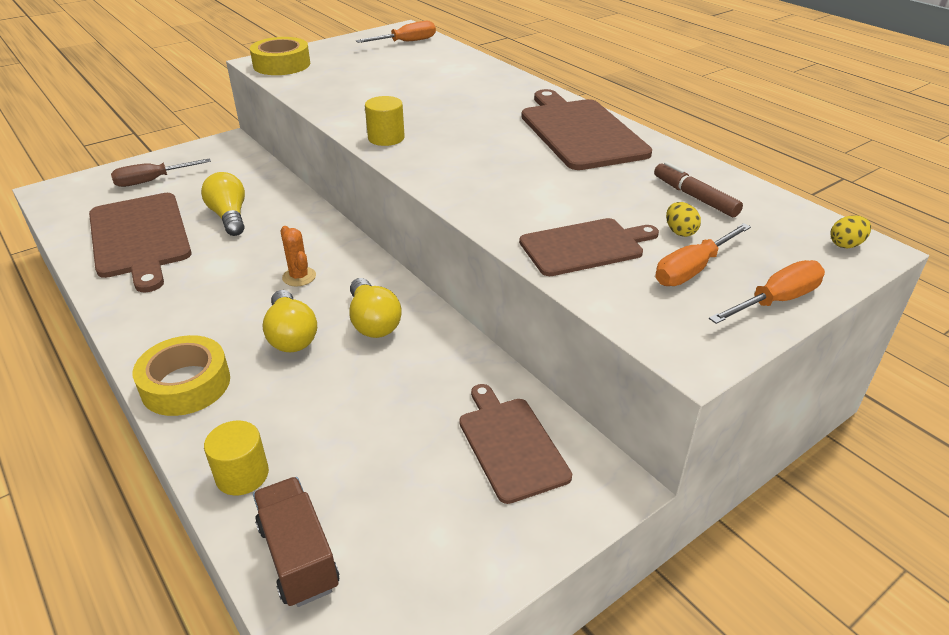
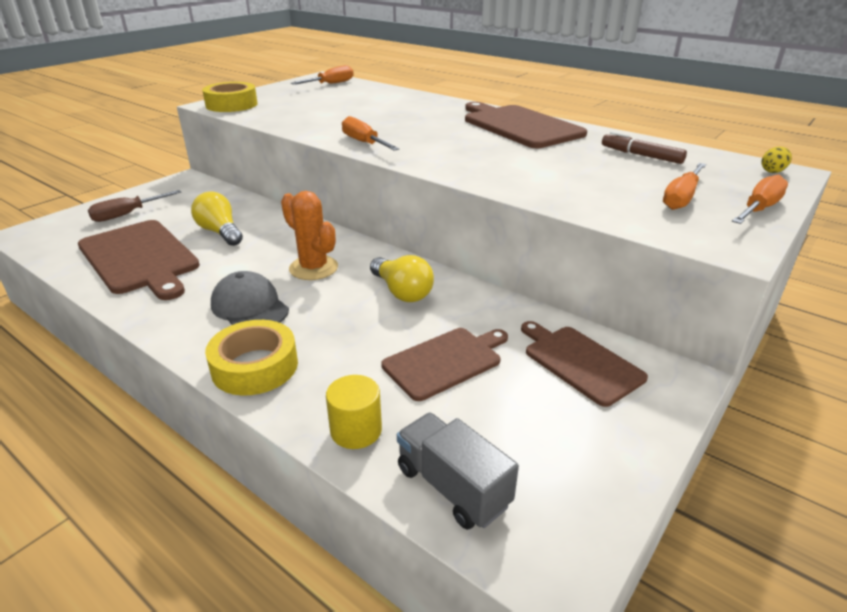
camera: 15 degrees left, 5 degrees down
brown truck [253,477,339,607] -> grey truck [397,413,519,530]
yellow light bulb [262,290,317,352] -> none
orange cactus [280,226,316,286] -> orange cactus [281,191,338,280], size x1.58
yellow cylinder [365,96,405,146] -> orange screwdriver [342,116,400,151]
brown cutting board [519,218,659,276] -> brown cutting board moved to [381,328,508,401]
yellow egg [666,202,701,237] -> none
none -> grey cap [211,271,289,325]

